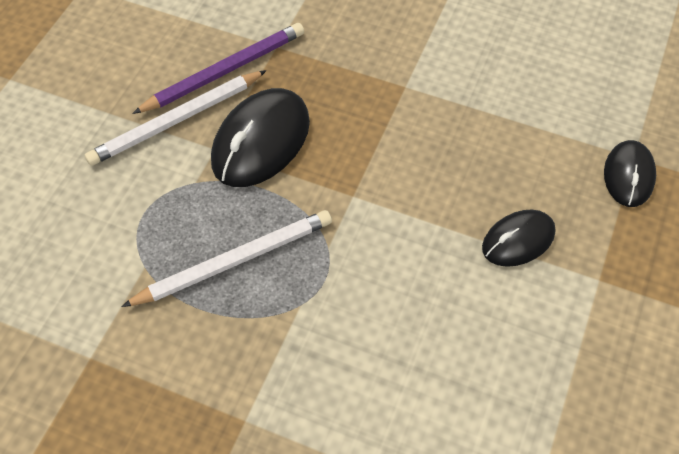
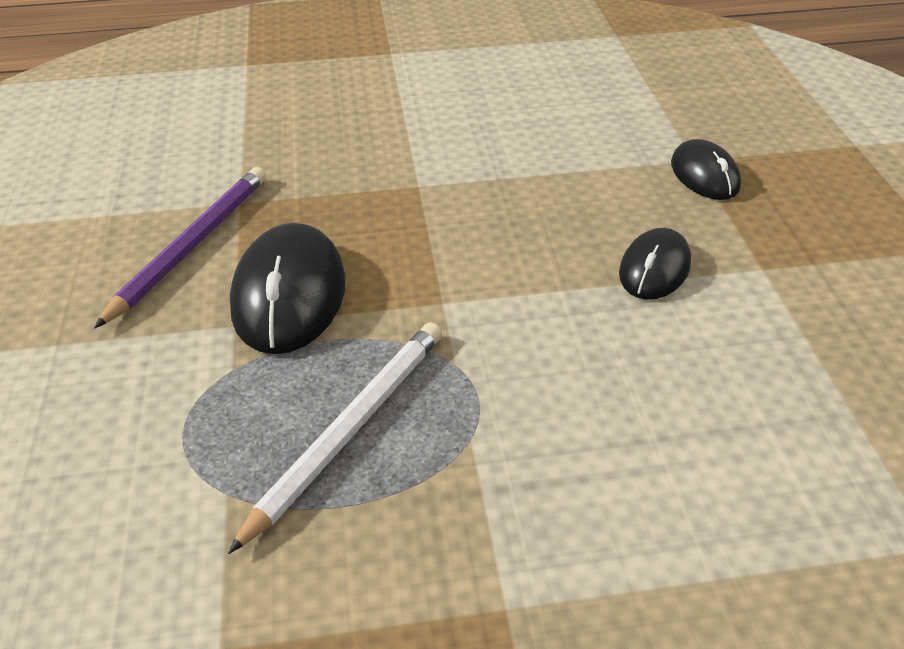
camera: 30 degrees left, 15 degrees down
white pencil [85,70,267,166] -> none

